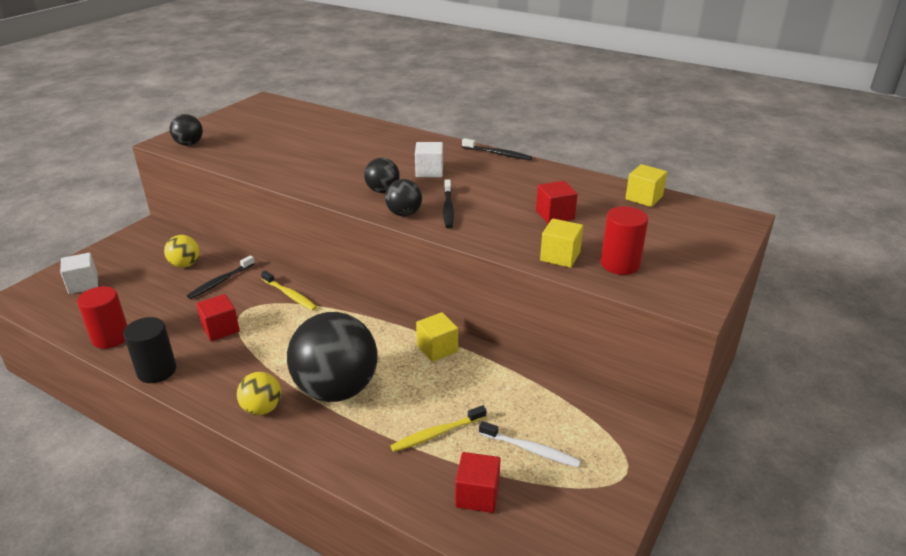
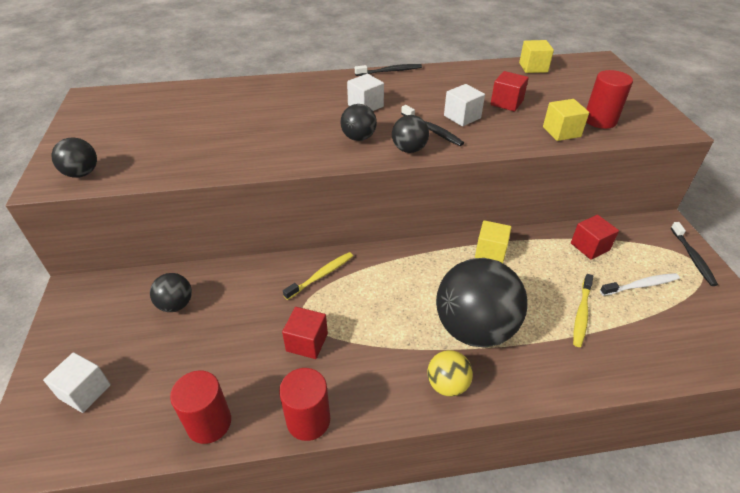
camera: 40 degrees left, 10 degrees up
black cylinder [123,317,176,383] -> red cylinder [279,368,330,441]
yellow ball [164,235,199,268] -> black ball [150,273,192,312]
black toothbrush [187,255,255,299] -> black toothbrush moved to [671,222,718,286]
yellow toothbrush [261,271,317,311] -> yellow toothbrush turned 45 degrees counterclockwise [283,252,353,300]
red cube [455,452,501,513] -> red cube moved to [571,215,619,260]
none -> white cube [444,84,485,126]

